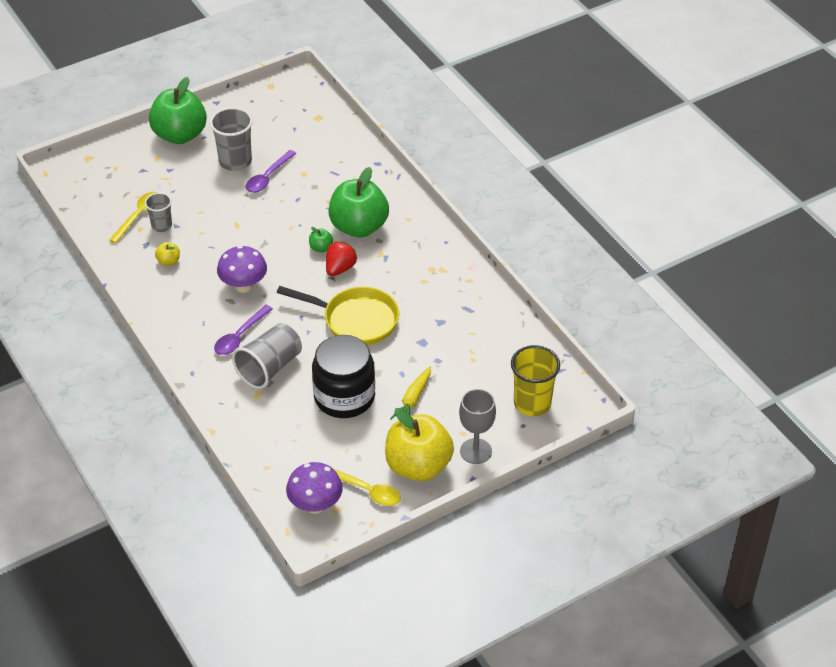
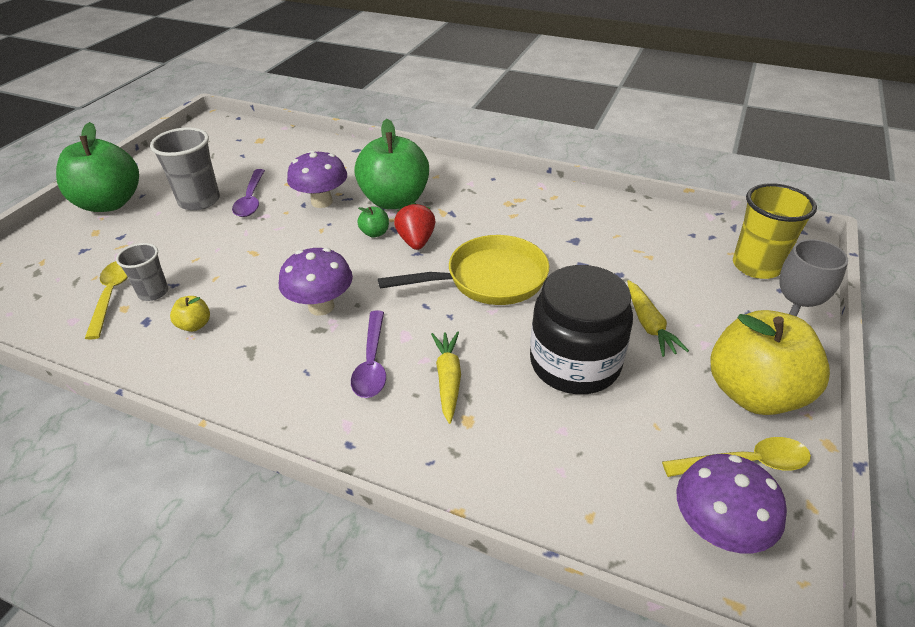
camera: 35 degrees left, 5 degrees down
grey cup [232,323,302,389] -> yellow carrot [431,331,461,424]
none -> purple mushroom [287,150,347,208]

